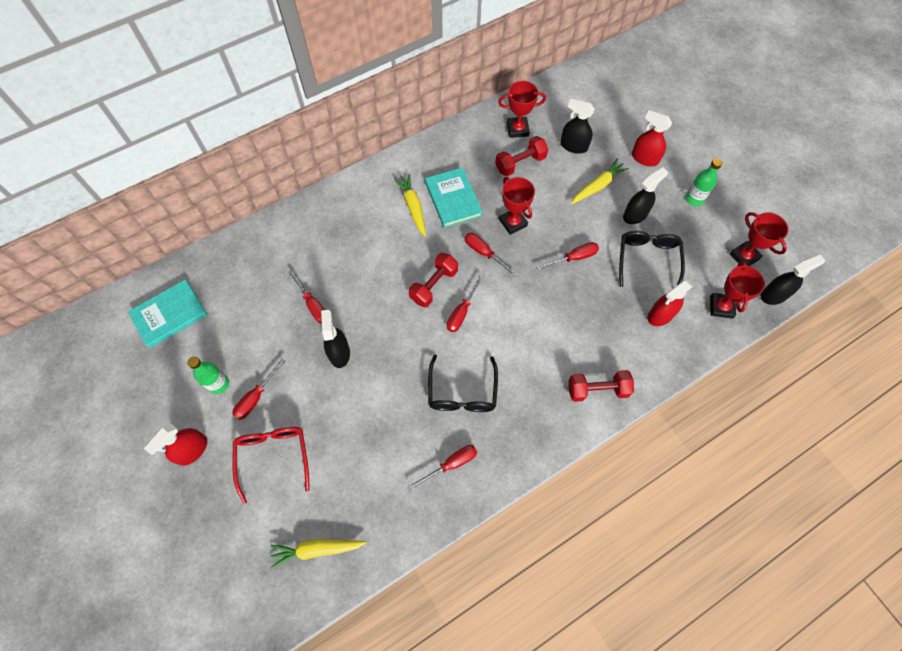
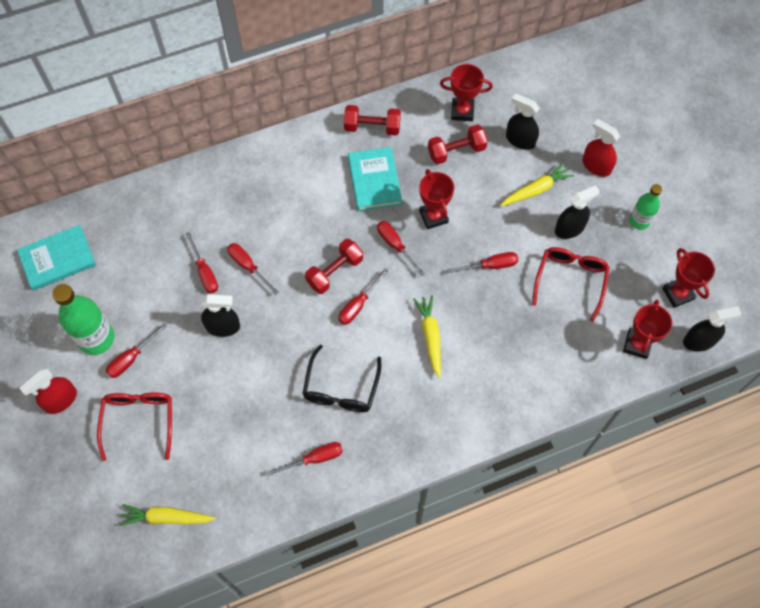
camera: 10 degrees right, 0 degrees up
green bottle [187,357,229,394] -> green bottle [52,284,114,355], size x1.67
black spray bottle [321,310,350,368] -> black spray bottle turned 90 degrees clockwise [201,294,240,337]
yellow carrot [394,174,426,237] -> yellow carrot moved to [414,295,441,378]
red dumbbell [569,370,634,402] -> red dumbbell moved to [344,105,401,135]
black glasses [619,231,685,287] -> red glasses [532,247,610,322]
red spray bottle [648,280,693,326] -> none
none -> red screwdriver [227,243,279,295]

